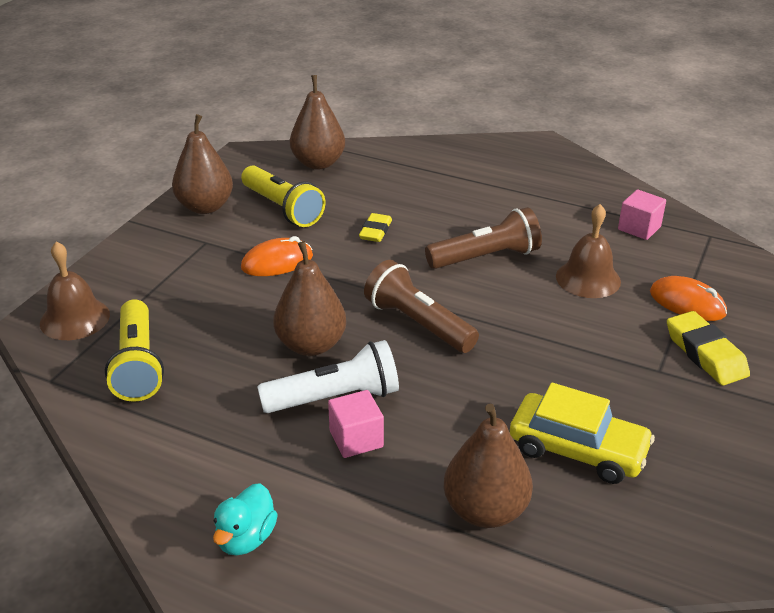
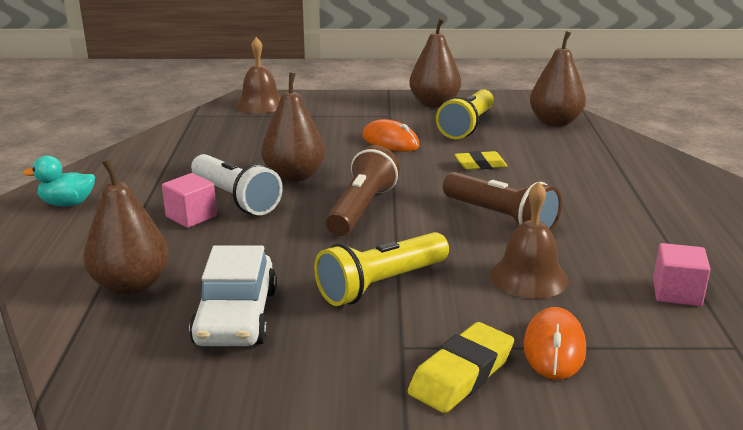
camera: 65 degrees right, 10 degrees down
yellow flashlight [105,299,164,402] -> yellow flashlight moved to [314,232,449,306]
yellow car [510,383,655,484] -> white car [189,245,277,346]

